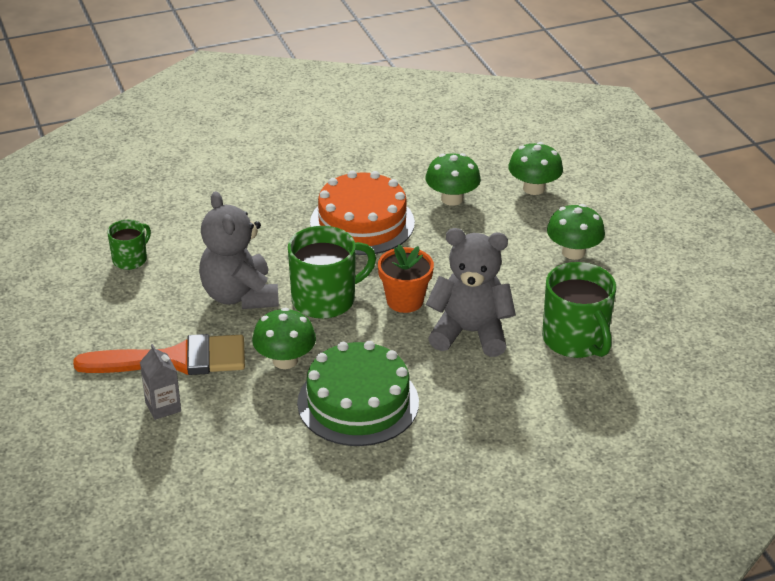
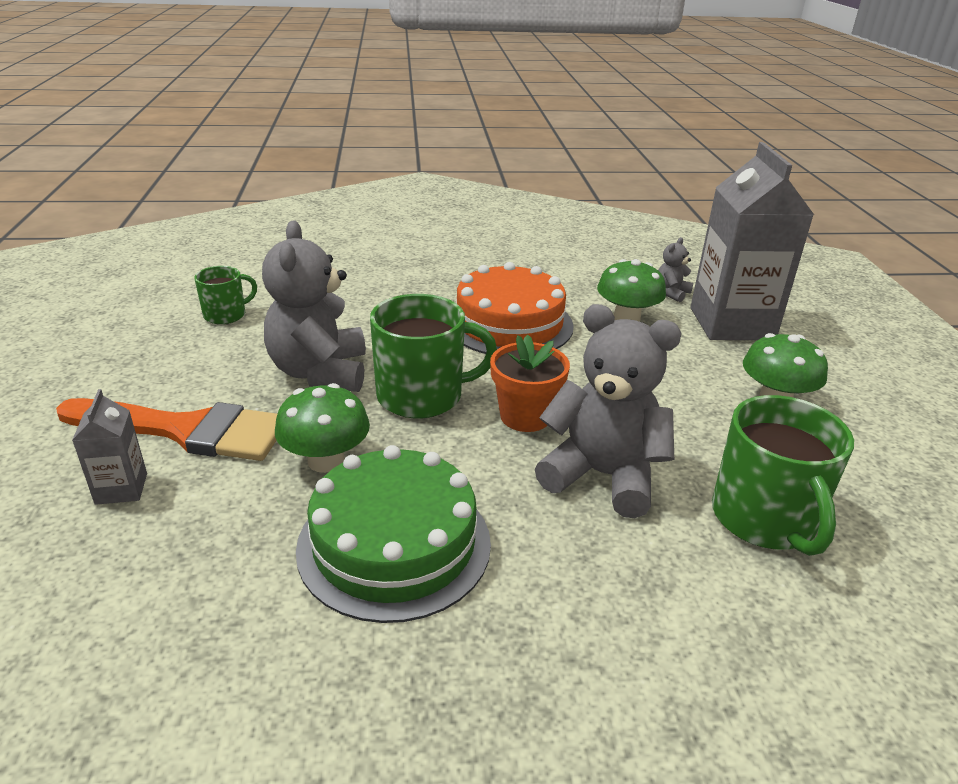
camera: 15 degrees right, 5 degrees down
green mushroom [508,142,563,195] -> grey carton [691,142,814,340]
none -> grey teddy bear [658,237,693,302]

